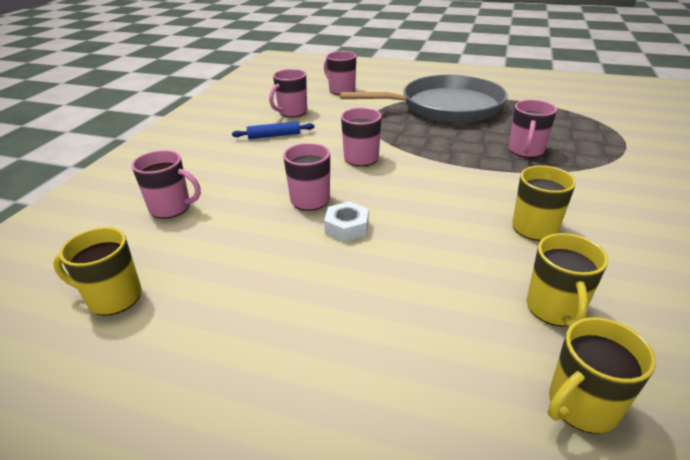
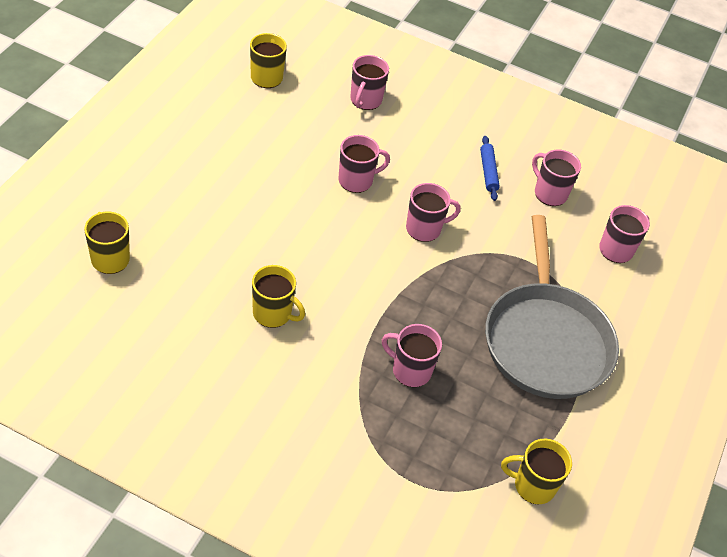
camera: 90 degrees right, 15 degrees up
white nut [324,201,369,242] -> none
yellow mug [527,233,608,327] -> yellow mug moved to [501,439,572,504]

